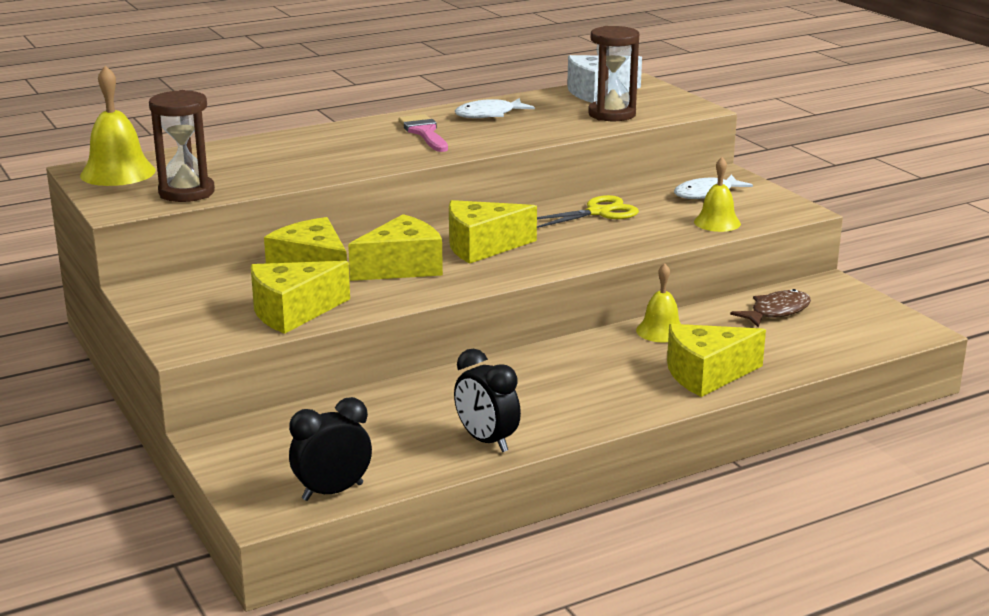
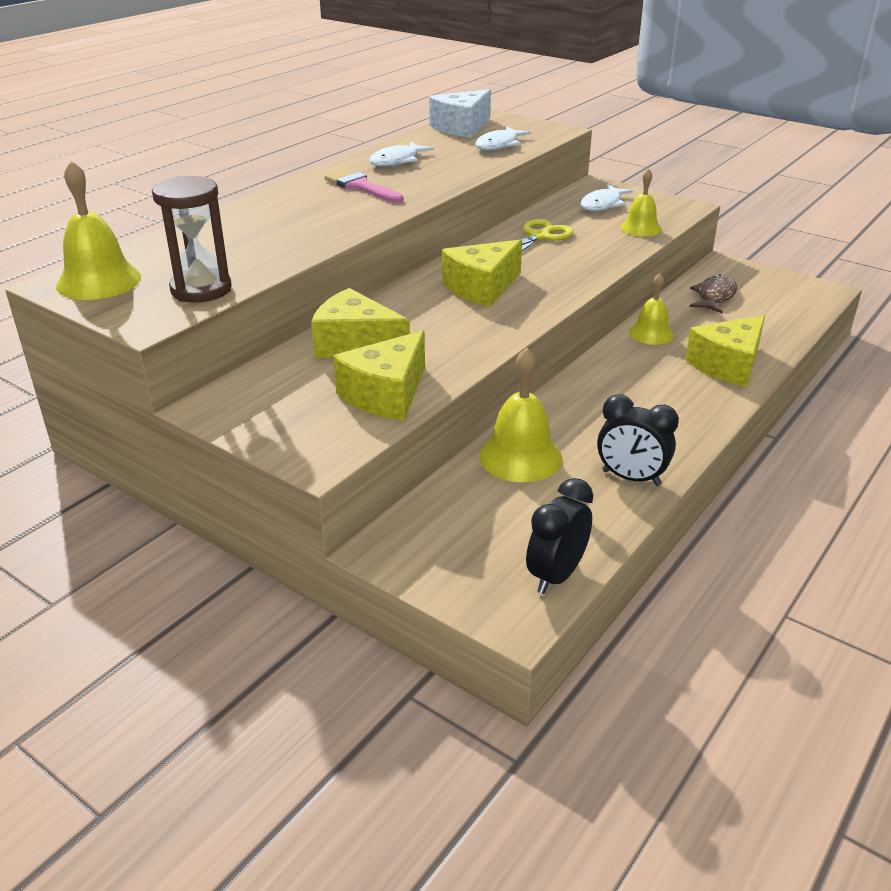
camera: 25 degrees left, 10 degrees up
yellow cheese [348,214,443,281] -> none
brown hourglass [588,26,639,121] -> white fish [475,127,531,151]
none -> yellow bell [479,348,562,482]

